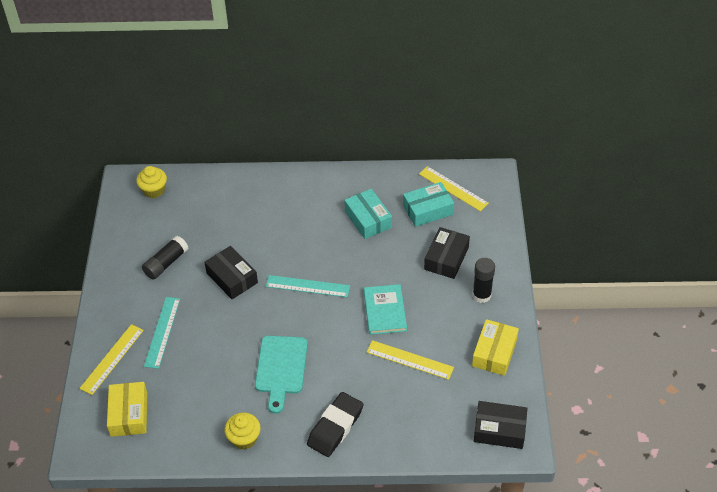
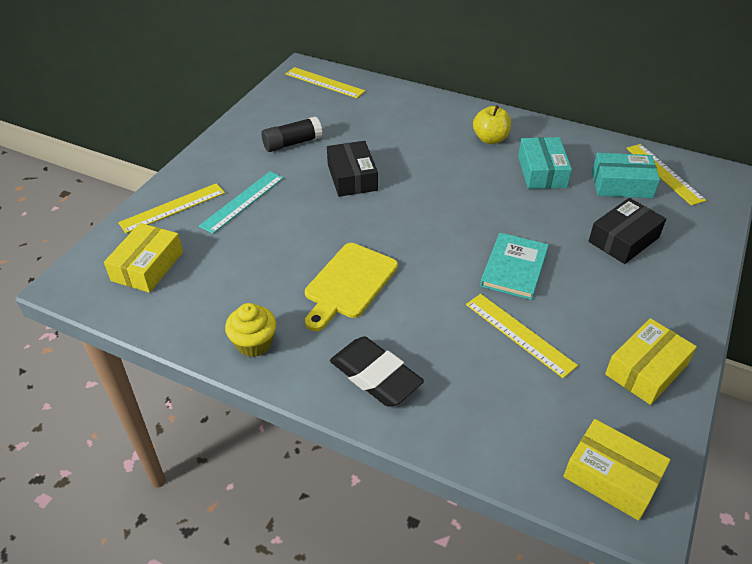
camera: 25 degrees right, 5 degrees down
yellow cupcake [136,166,167,198] -> yellow ruler [286,67,365,98]
turquoise cutting board [255,336,308,414] -> yellow cutting board [305,243,398,331]
turquoise ruler [266,275,350,297] -> none
black eraser [307,392,363,457] -> black eraser turned 75 degrees clockwise [330,337,424,407]
black glue stick [472,258,495,303] -> none
black box [474,401,528,449] -> yellow box [563,419,670,521]
none -> yellow apple [473,105,511,144]

